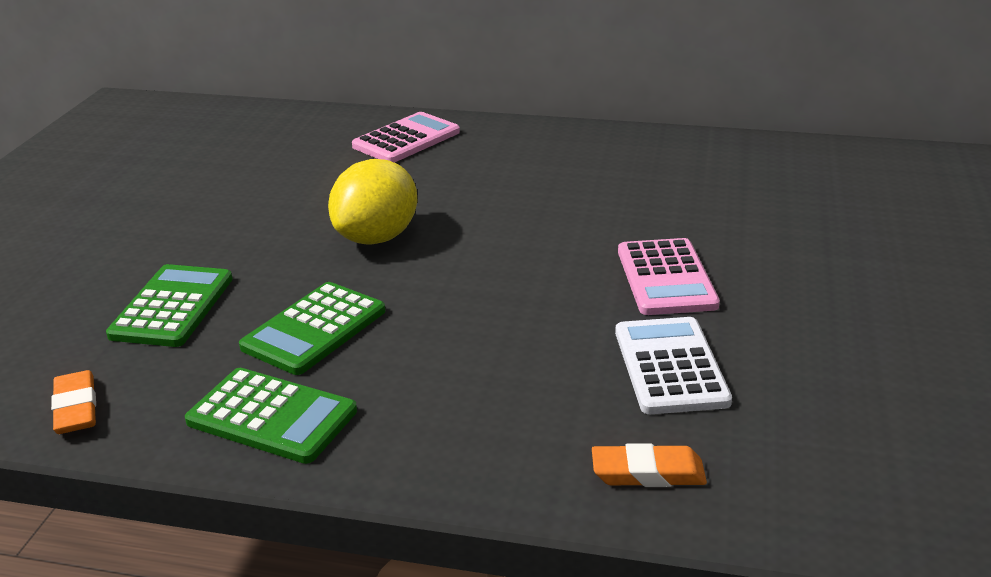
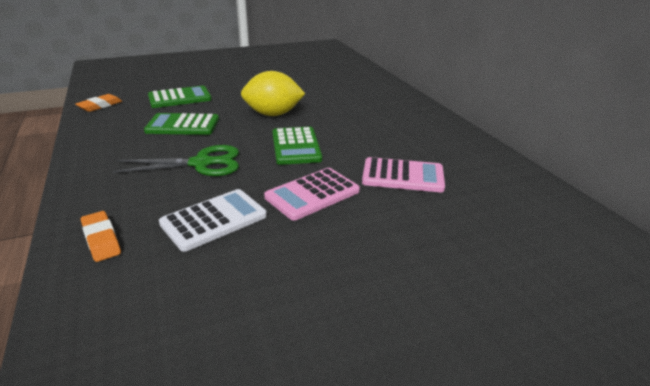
camera: 55 degrees right, 0 degrees up
green calculator [185,368,357,464] -> green calculator moved to [272,127,322,165]
pink calculator [352,112,460,163] -> pink calculator moved to [362,157,445,192]
none -> green scissors [112,145,239,176]

